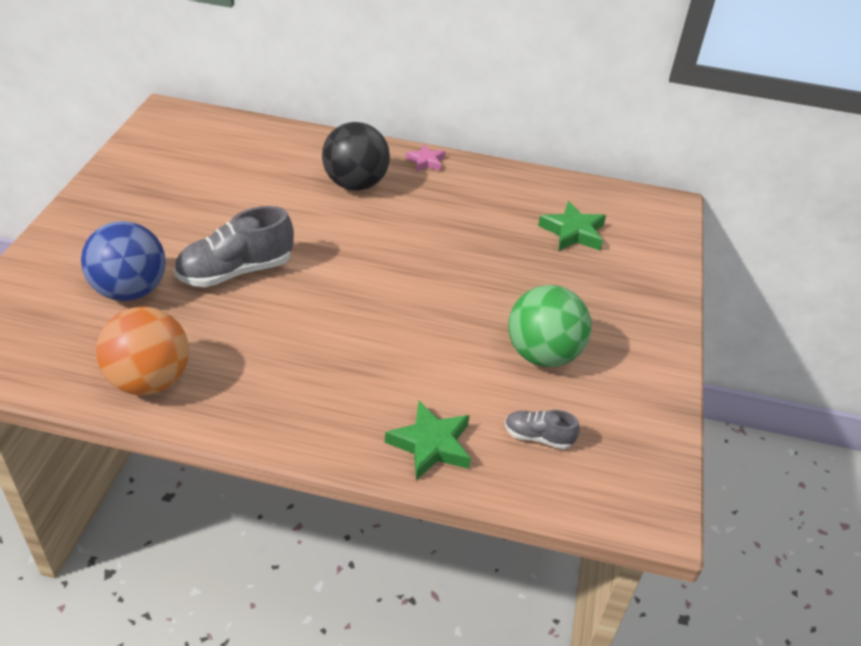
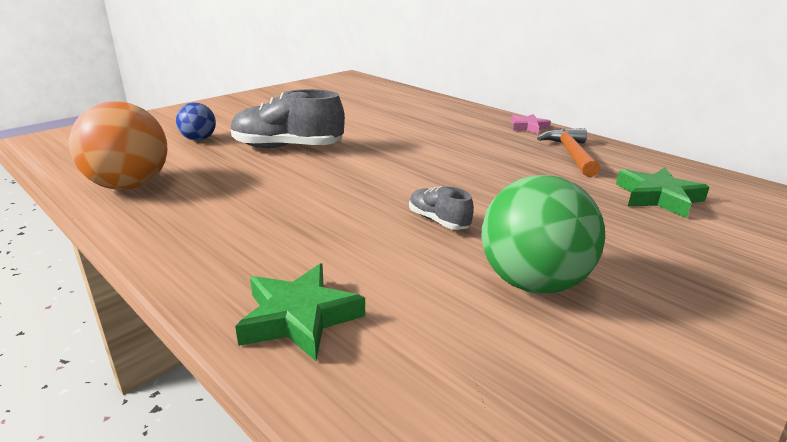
camera: 35 degrees right, 15 degrees down
blue ball [81,221,166,301] -> blue ball [176,102,216,141], size x0.54
black ball [322,122,390,191] -> none
grey shoe [505,410,580,449] -> grey shoe moved to [409,186,474,230]
none -> orange hammer [537,128,600,177]

